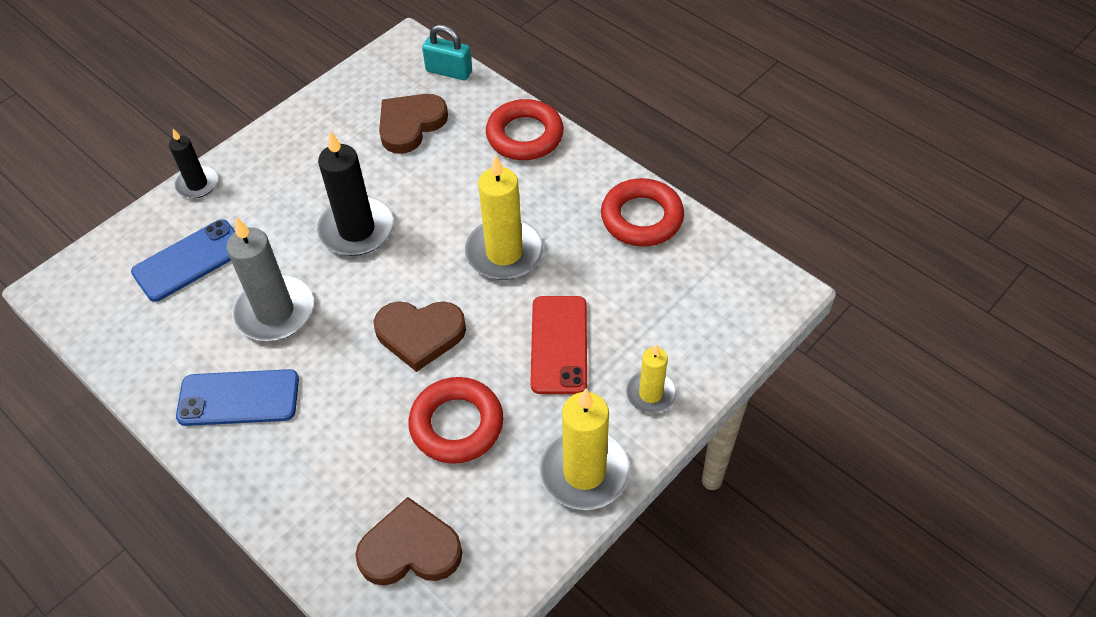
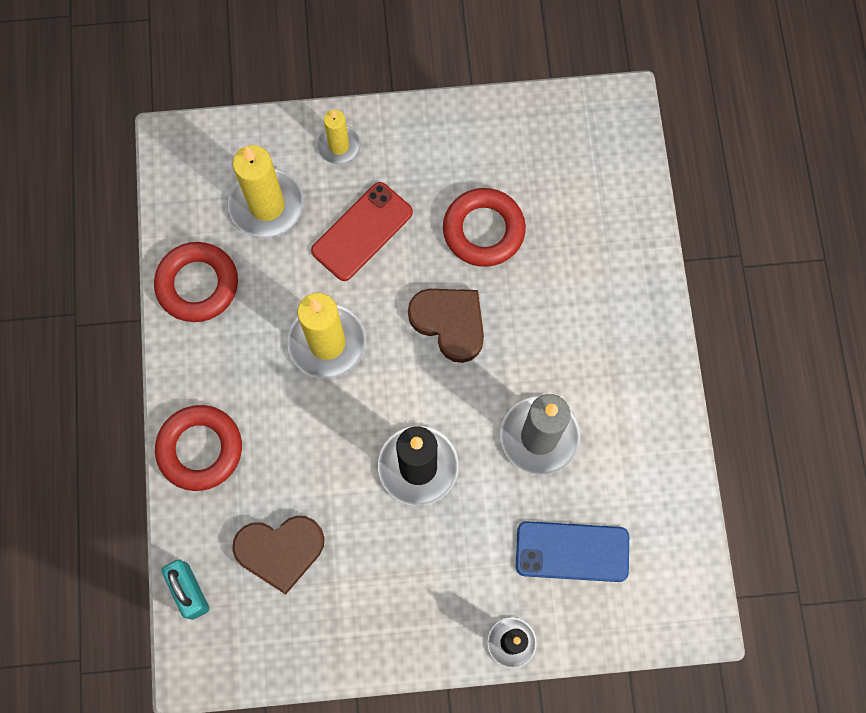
camera: 140 degrees left, 20 degrees up
blue phone [176,369,299,426] -> none
brown heart [355,497,462,586] -> none
yellow candle [539,389,630,510] -> yellow candle moved to [228,145,304,238]

